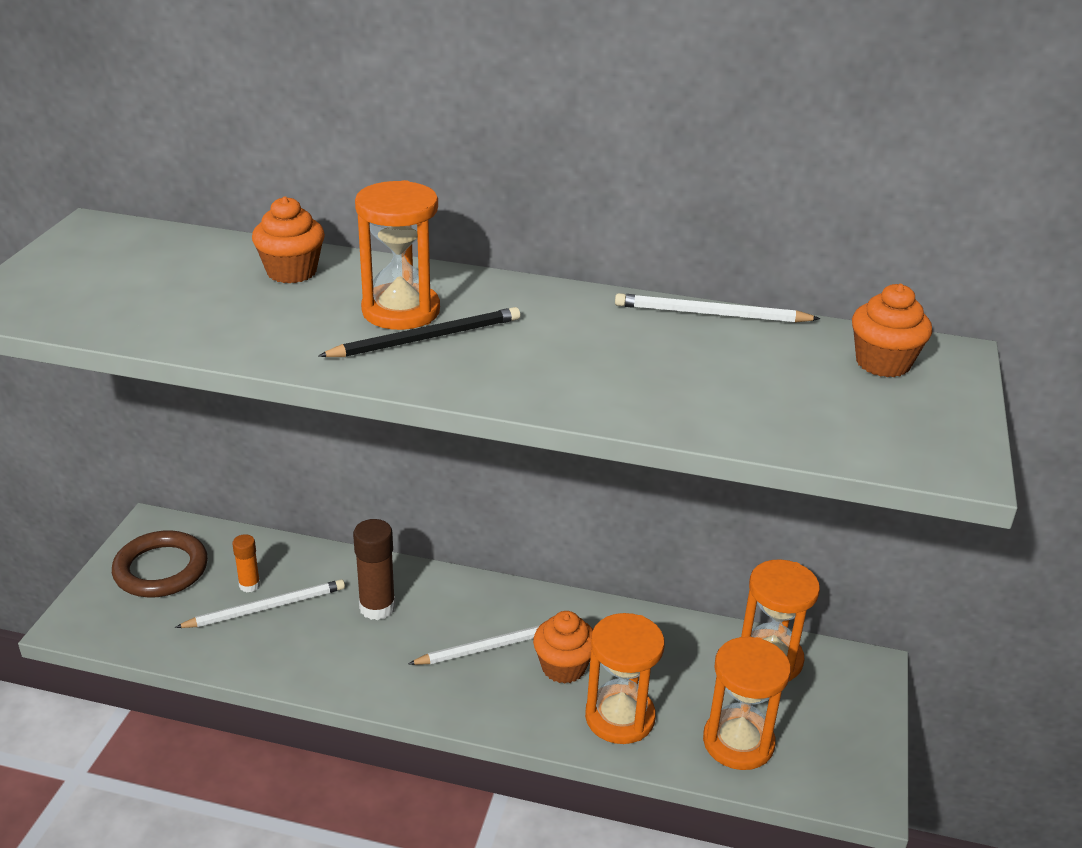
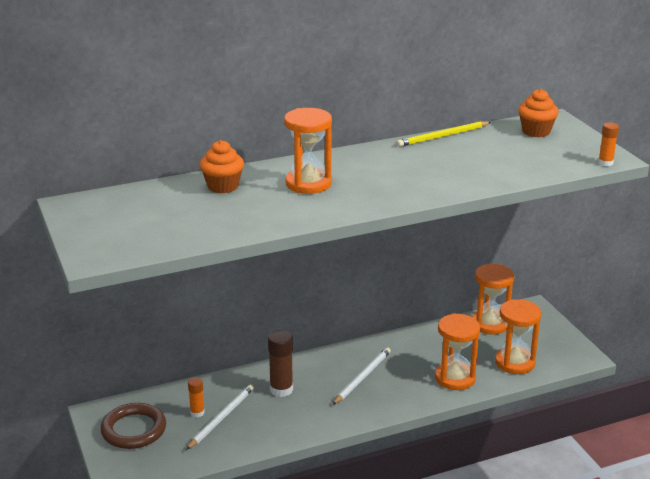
camera: 35 degrees left, 5 degrees down
black pencil [318,307,520,357] -> none
orange cupcake [533,611,593,684] -> none
white pencil [615,293,821,323] -> yellow pencil [396,121,491,147]
none -> orange glue stick [598,123,619,166]

